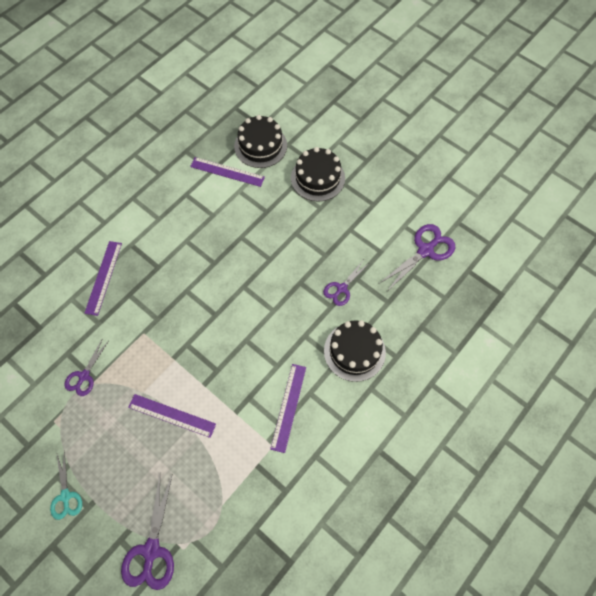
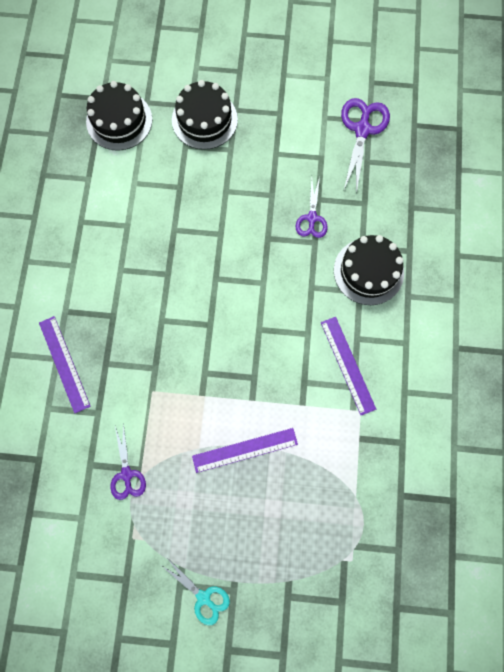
camera: 35 degrees left, 10 degrees up
purple scissors [121,473,174,590] -> none
purple ruler [190,157,265,187] -> none

